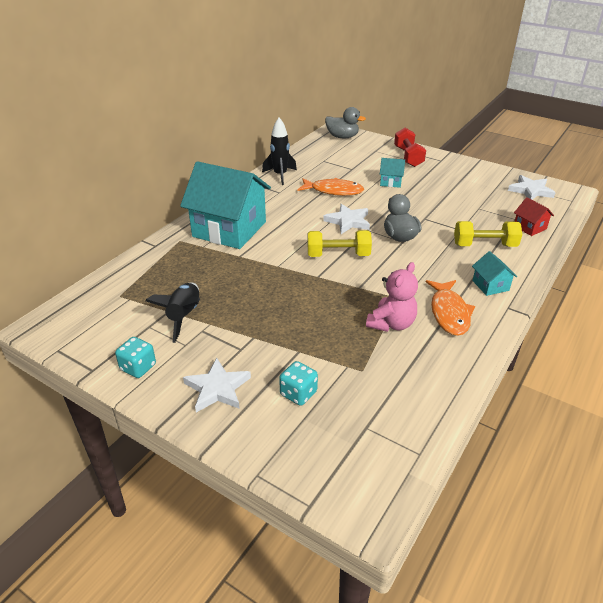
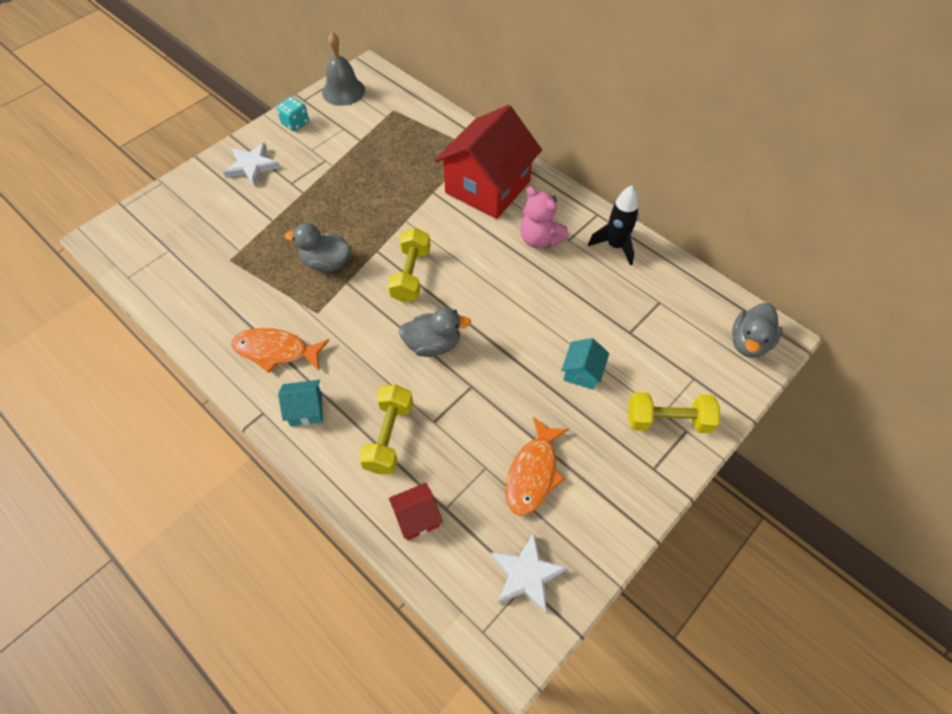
camera: 100 degrees right, 20 degrees up
black rocket [145,283,200,343] -> none
turquoise house [180,161,271,249] -> red house [434,105,542,219]
turquoise dice [279,361,318,406] -> none
orange fish [298,178,364,196] -> orange fish moved to [505,417,569,516]
white star [323,204,370,234] -> none
pink teddy bear [366,262,418,332] -> pink teddy bear moved to [520,187,569,248]
red dumbbell [394,128,426,167] -> yellow dumbbell [628,392,720,433]
none -> grey duck [285,223,351,272]
none -> grey bell [322,32,365,106]

